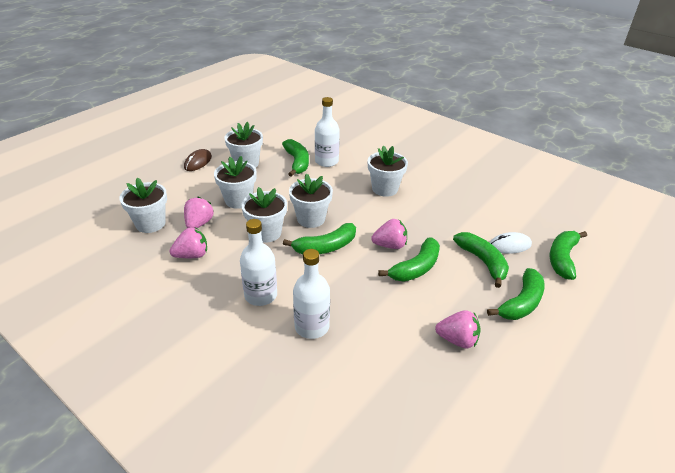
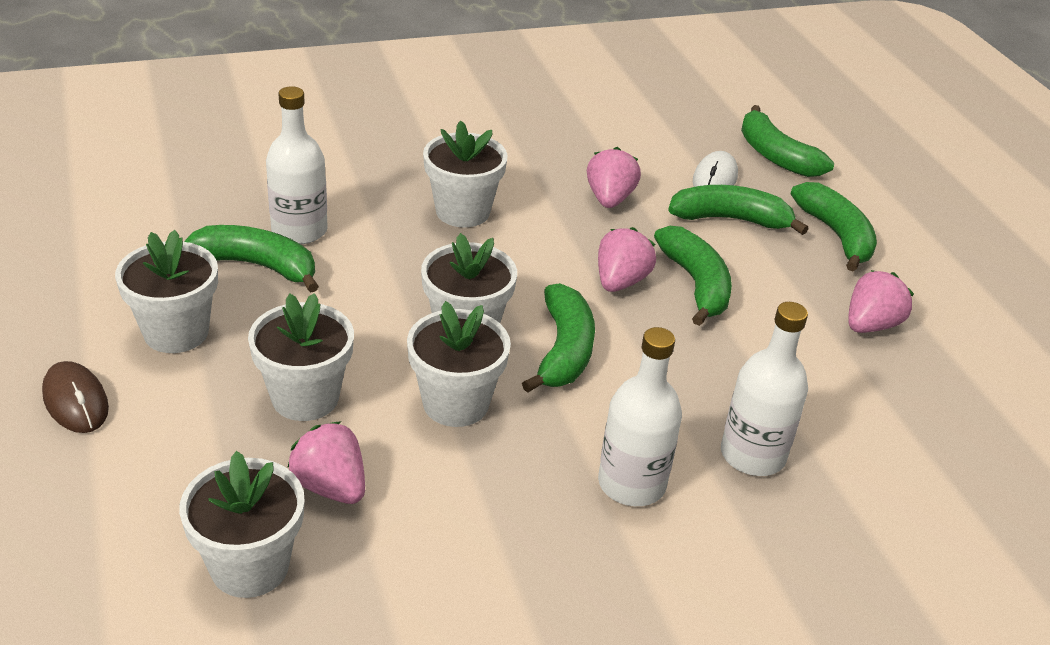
camera: 60 degrees left, 0 degrees up
pink strawberry [169,227,207,258] -> pink strawberry moved to [587,147,641,208]

